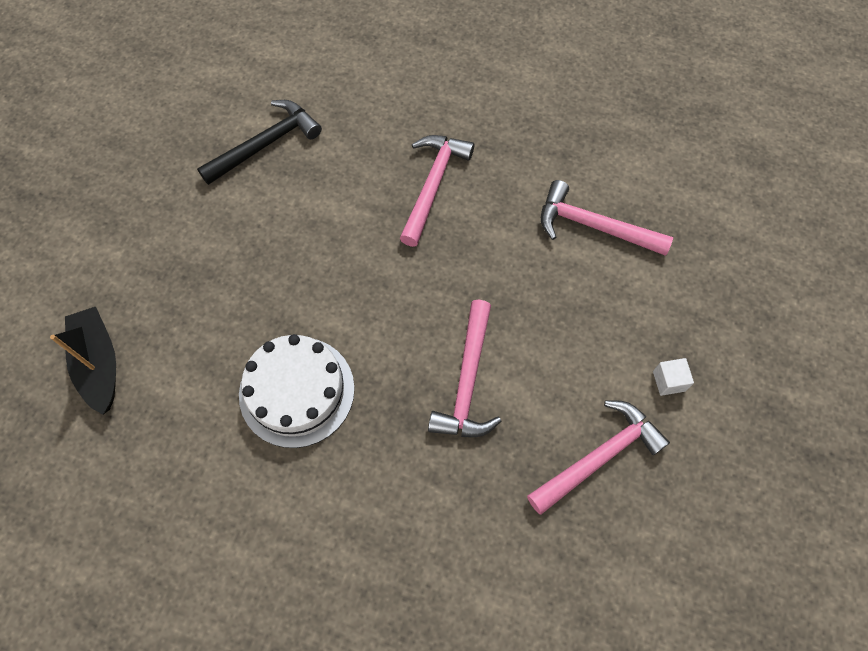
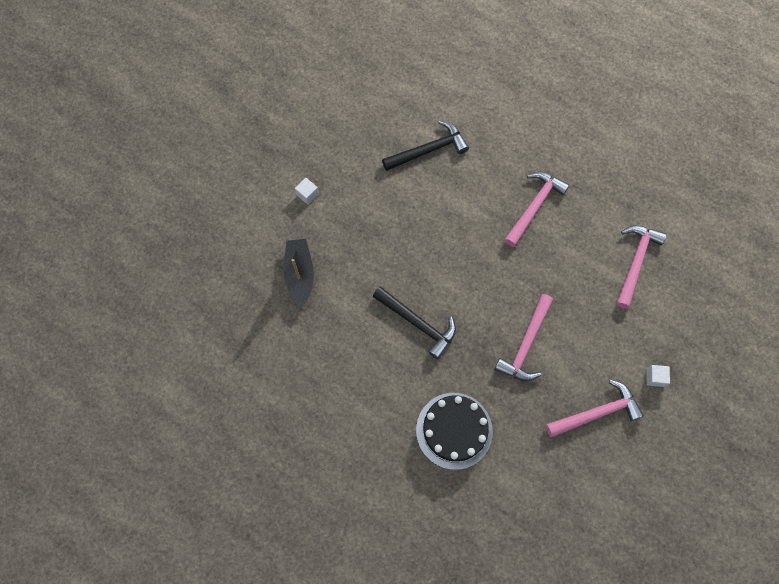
camera: 15 degrees right, 5 degrees up
white cake [239,334,355,448] -> black hammer [373,286,456,359]
pink hammer [541,180,673,256] -> pink hammer turned 75 degrees clockwise [616,225,667,309]
none -> white cube [295,178,319,205]
none -> black cake [416,393,493,470]

